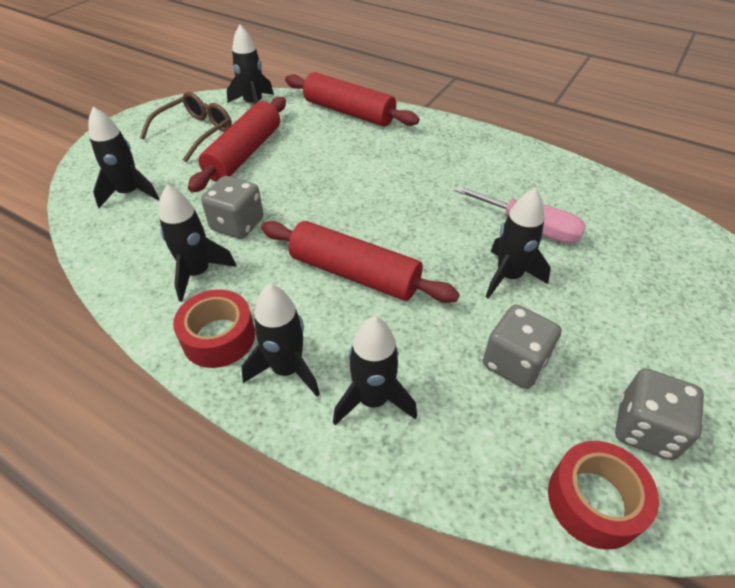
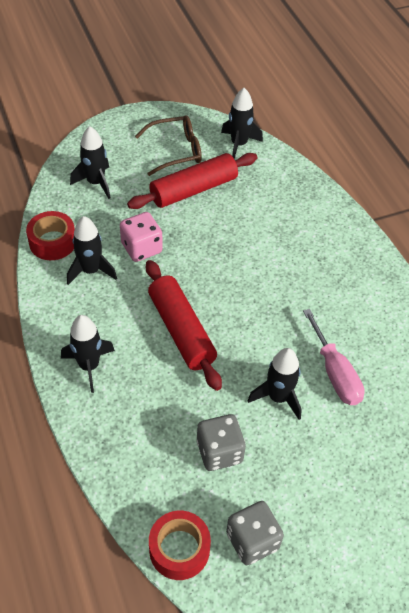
camera: 35 degrees right, 5 degrees up
red tape [173,289,255,368] -> red tape moved to [26,211,75,260]
grey dice [201,176,264,239] -> pink dice [120,212,163,262]
red rolling pin [285,72,419,127] -> none
black rocket [333,316,417,425] -> none

